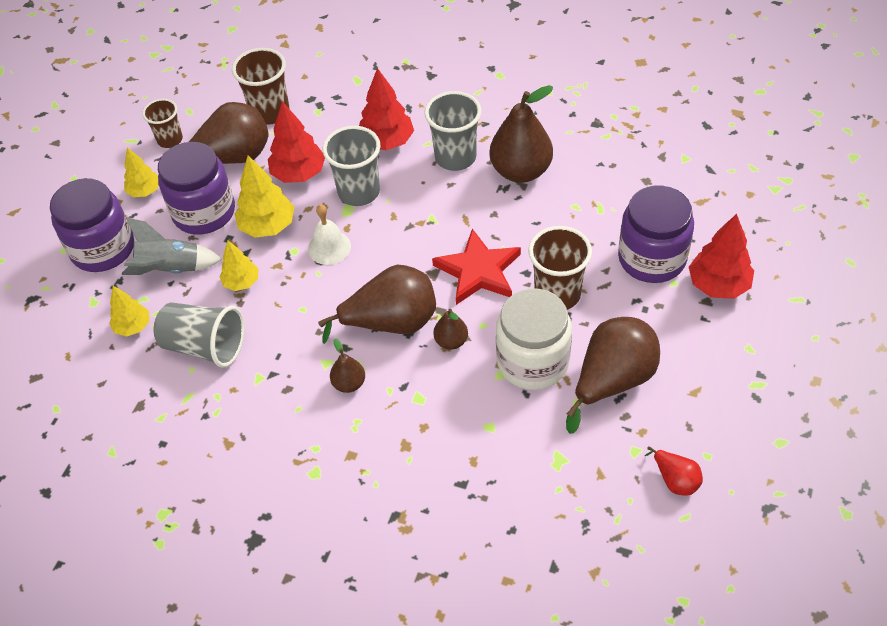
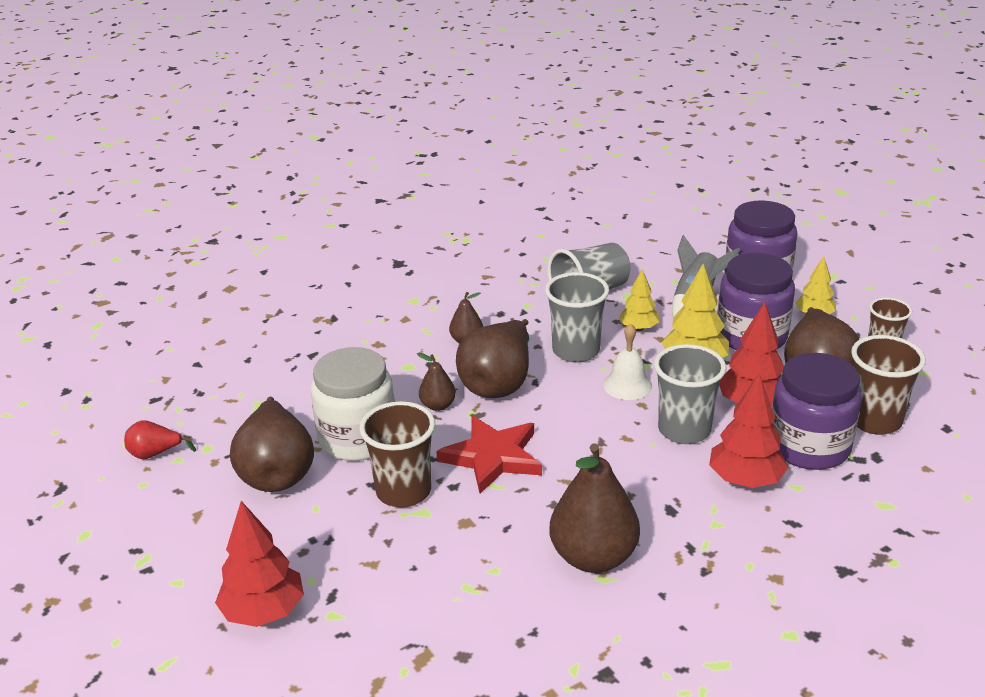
camera: 125 degrees right, 20 degrees down
yellow tree [109,286,149,337] -> none
grey cup [424,91,481,171] -> grey cup moved to [545,272,609,363]
purple jar [618,186,694,283] -> purple jar moved to [772,353,862,470]

